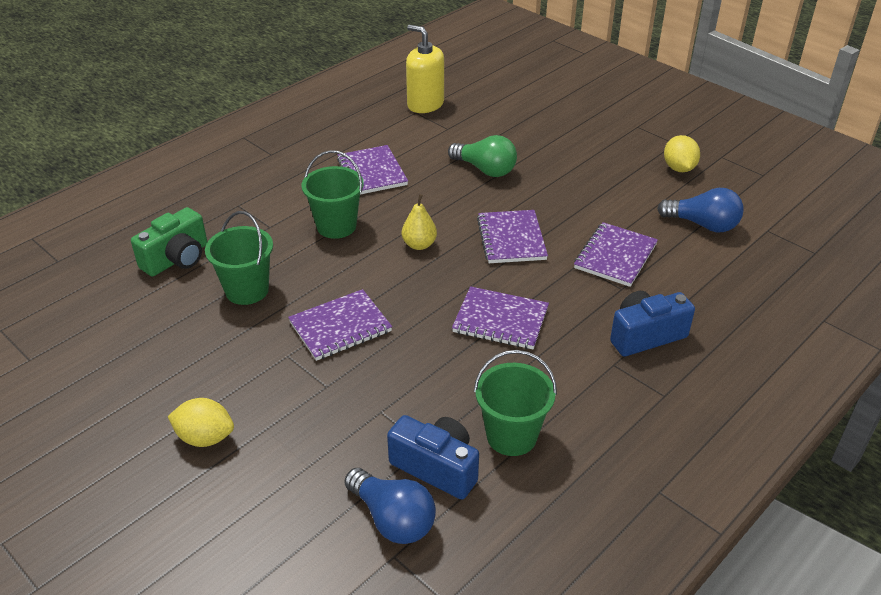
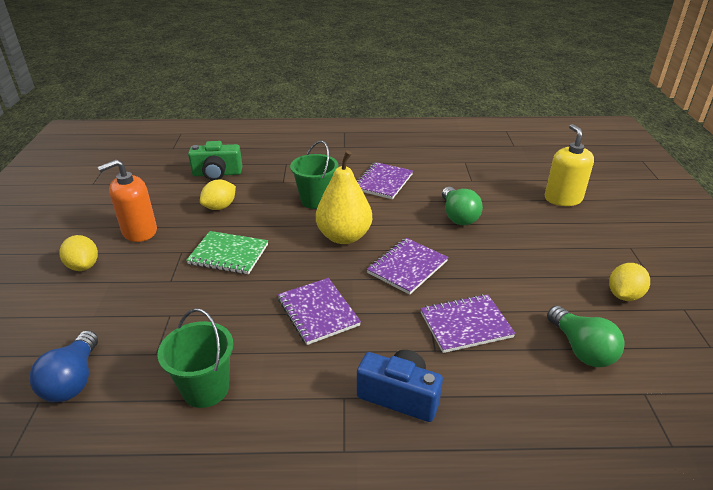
camera: 45 degrees right, 5 degrees down
green bucket [205,211,273,305] -> yellow lemon [200,180,236,210]
purple notebook [288,289,392,361] -> green notebook [186,231,268,274]
blue camera [387,415,479,500] -> none
yellow pear [402,194,437,250] -> yellow pear [316,150,372,244], size x1.91
yellow soap dispenser [406,25,444,113] -> yellow soap dispenser moved to [545,124,594,206]
blue light bulb [657,188,743,232] -> green light bulb [547,306,625,367]
none -> orange soap dispenser [98,160,157,242]

